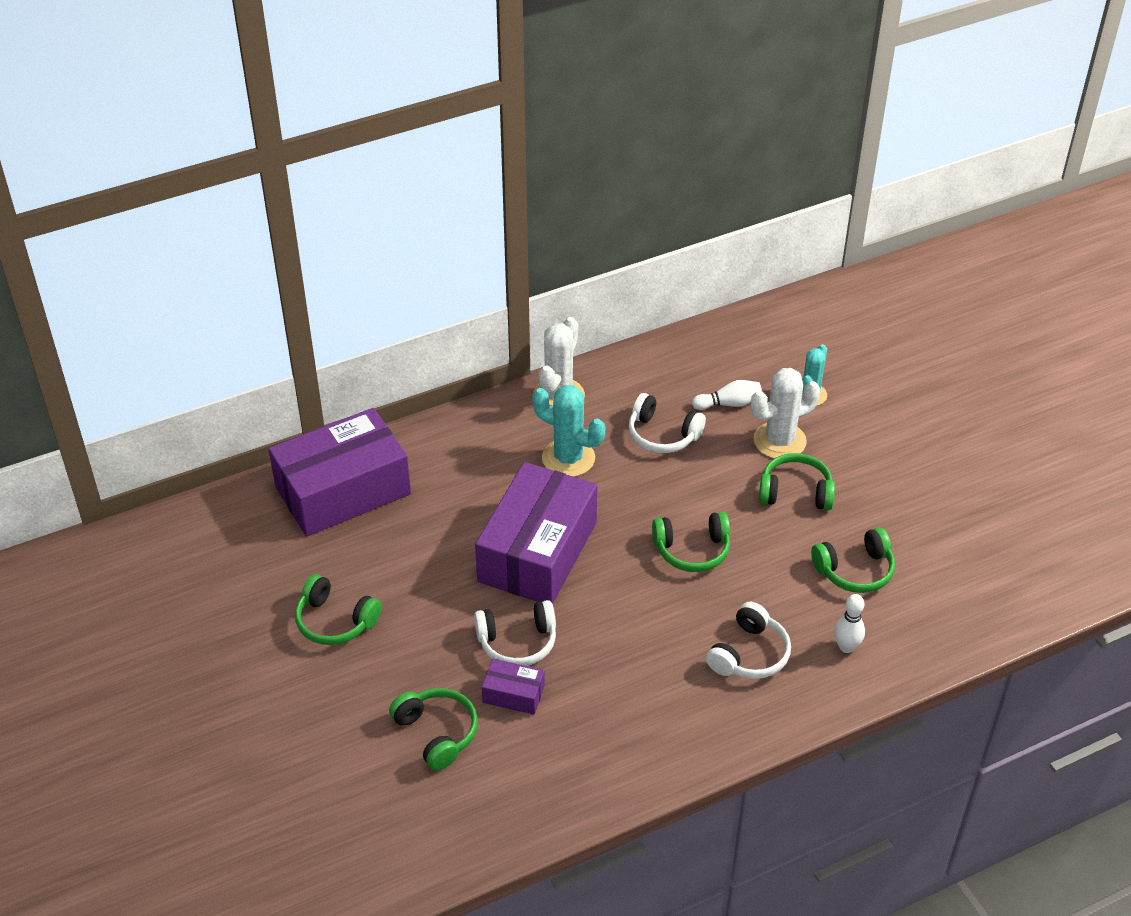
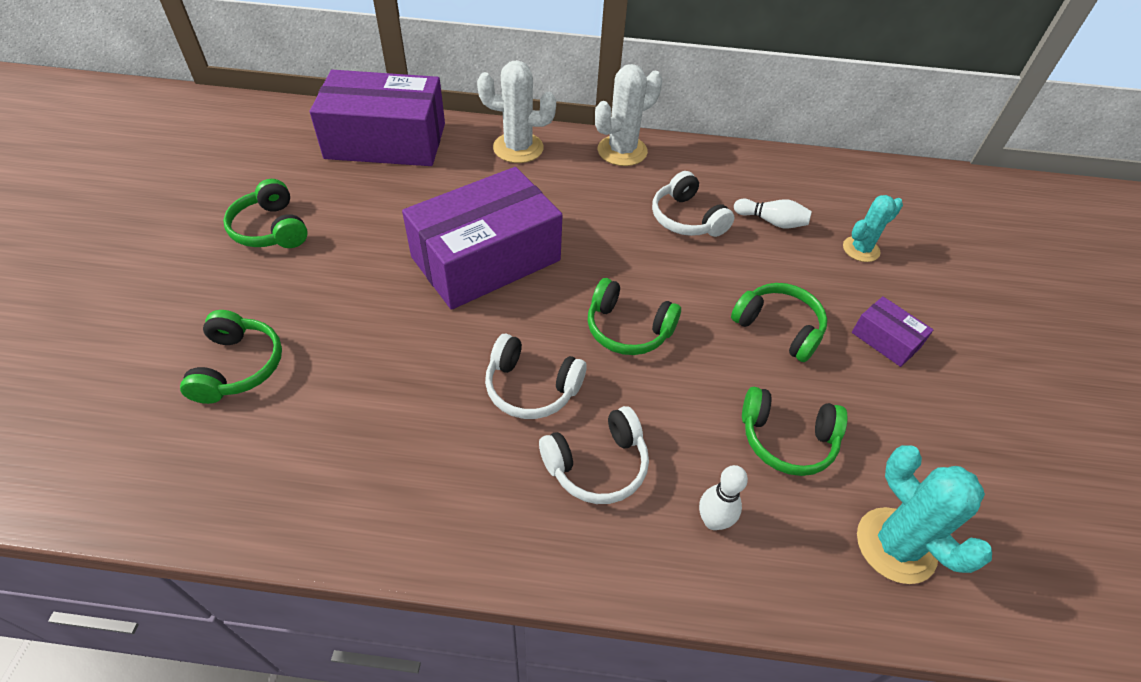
camera: 30 degrees right, 5 degrees up
white headphones [474,600,556,666] -> white headphones moved to [485,334,587,419]
purple box [482,659,545,714] -> purple box moved to [852,296,933,367]
turquoise cactus [532,385,605,477] -> turquoise cactus moved to [857,445,992,584]
white cactus [751,368,820,459] -> white cactus moved to [477,60,556,163]

